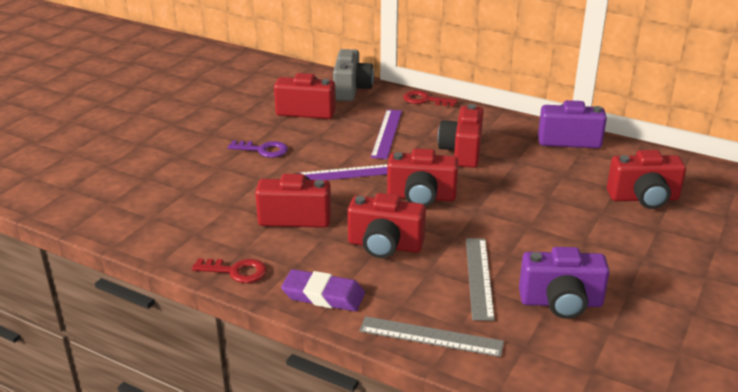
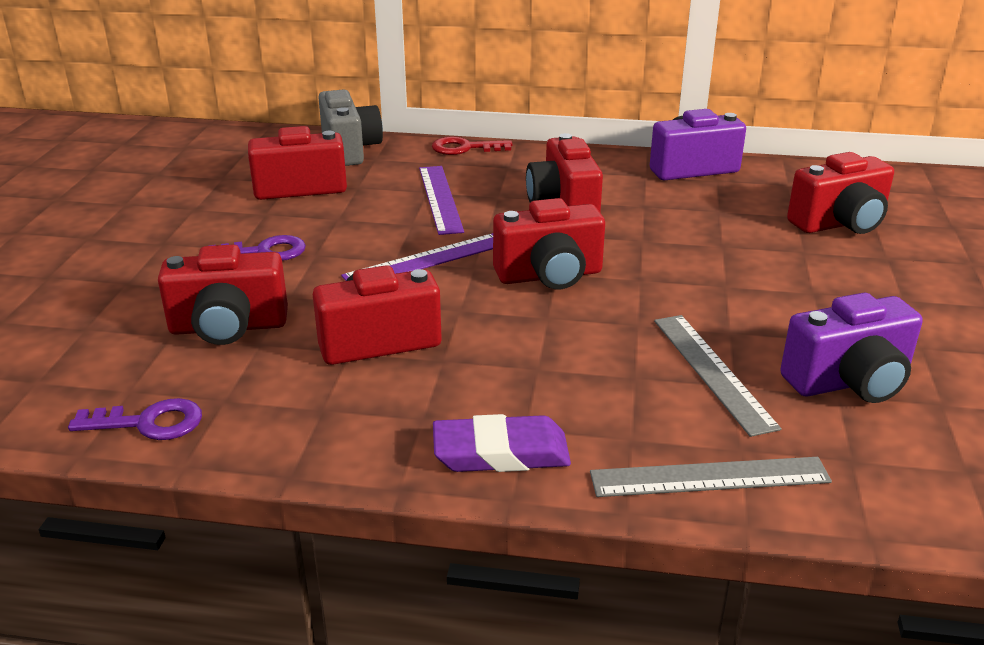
camera: 20 degrees left, 0 degrees up
red key [192,258,267,283] -> none
red camera [348,193,426,258] -> red camera moved to [158,244,288,345]
none -> purple key [68,398,202,440]

